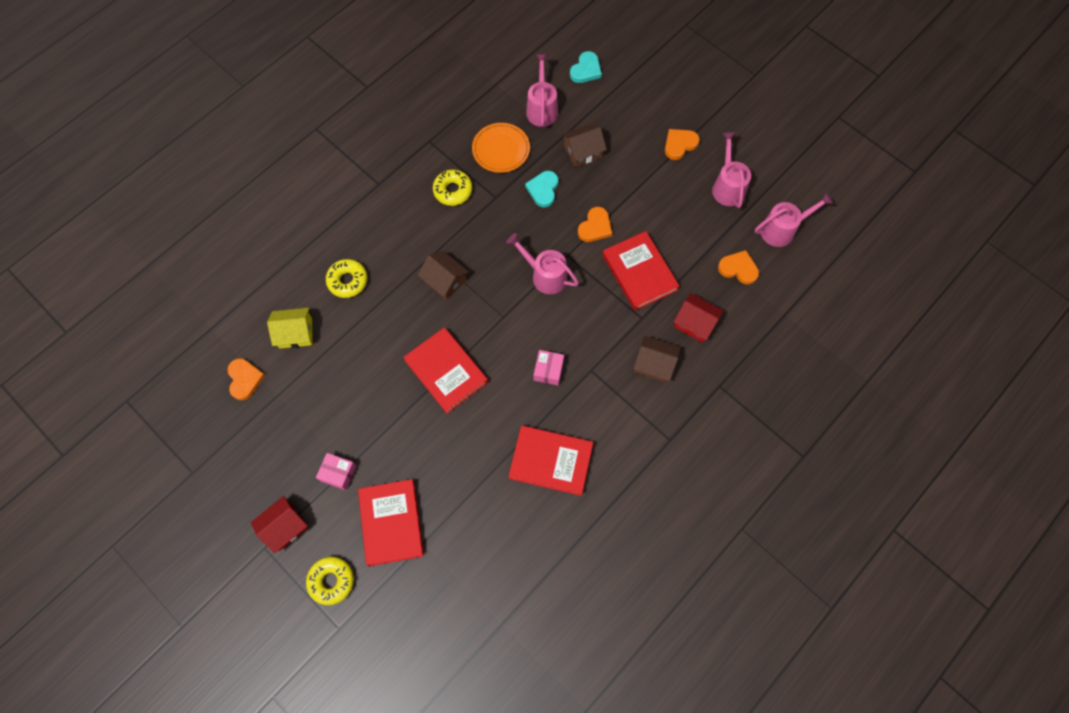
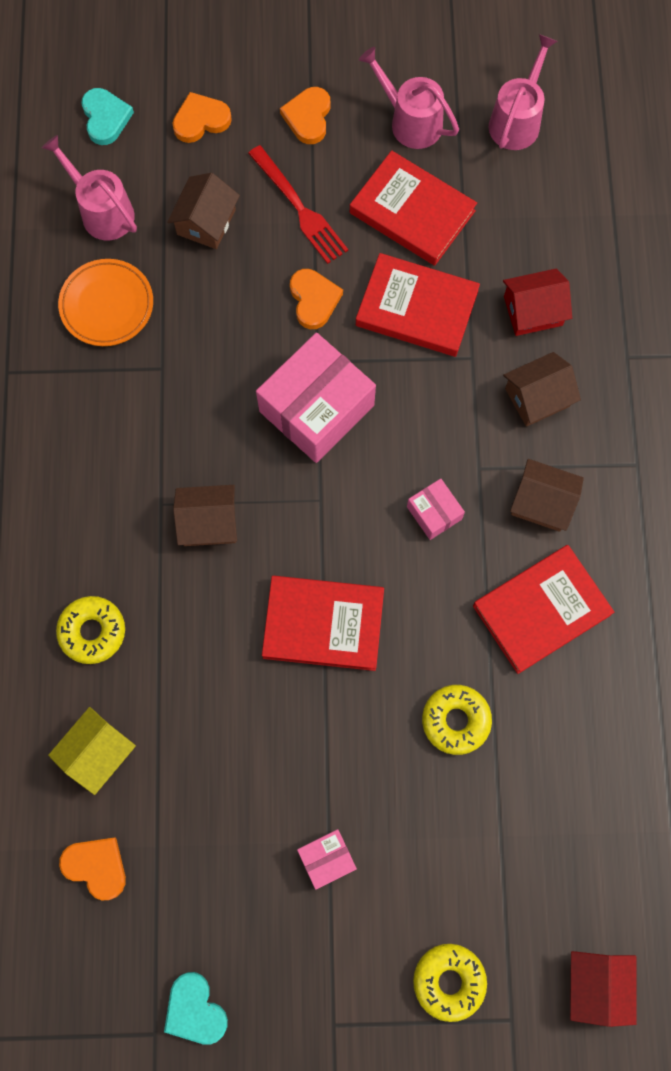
camera: 45 degrees left, 5 degrees up
red house [251,496,308,554] -> red house moved to [570,951,637,1027]
red book [358,479,424,566] -> red book moved to [350,150,477,266]
yellow donut [433,169,472,206] -> yellow donut moved to [422,685,492,755]
pink watering can [507,233,579,294] -> pink box [256,332,376,463]
turquoise heart [525,171,558,207] -> turquoise heart moved to [164,972,228,1045]
orange heart [718,250,759,285] -> orange heart moved to [172,92,232,143]
none -> red fork [248,145,348,264]
none -> brown house [510,459,584,532]

